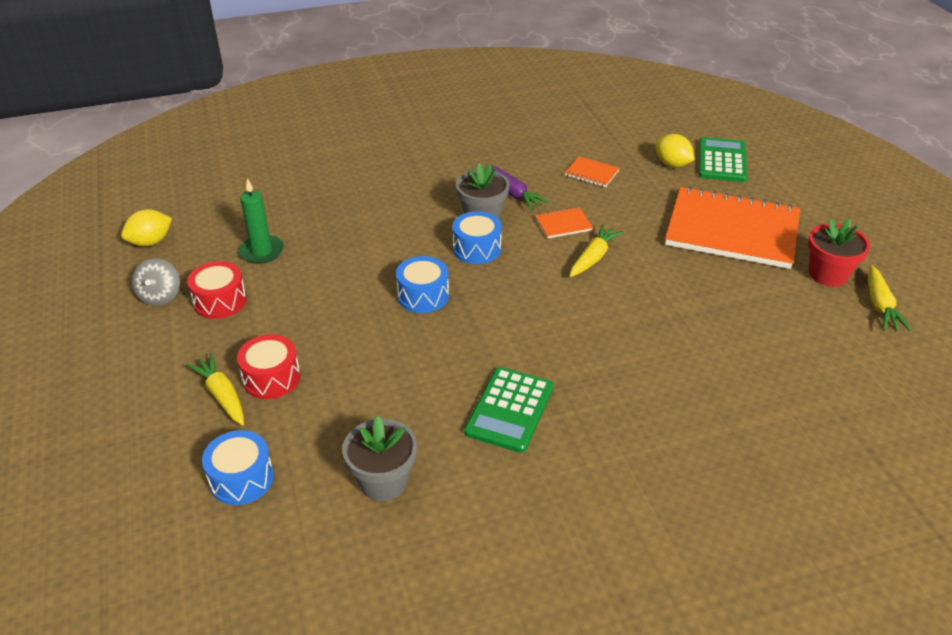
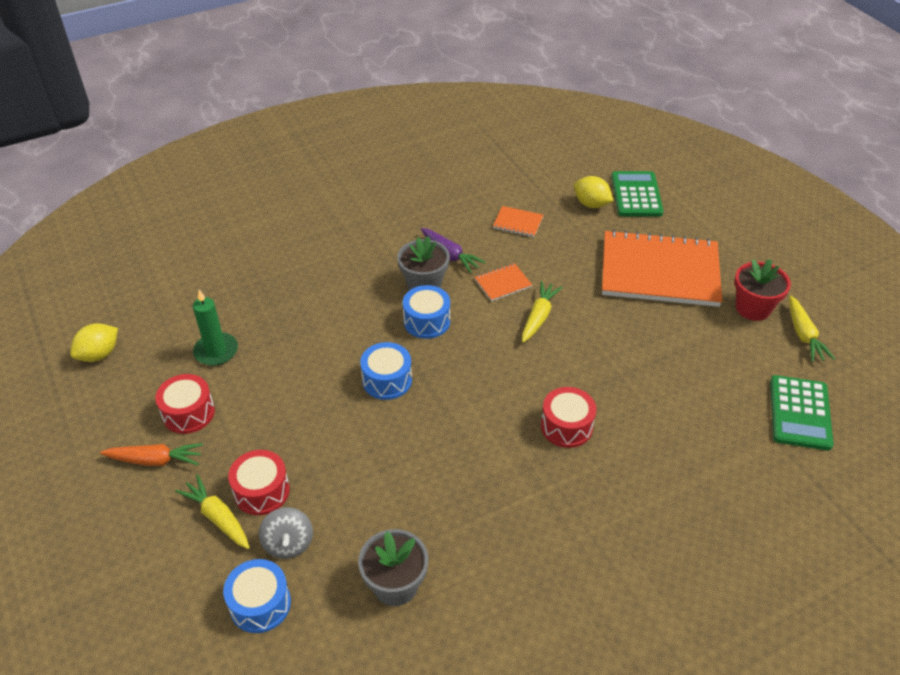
camera: 10 degrees left, 5 degrees up
grey spinning top [132,258,180,306] -> grey spinning top moved to [259,507,313,559]
green calculator [464,367,554,453] -> green calculator moved to [770,375,834,451]
none -> orange carrot [100,443,203,466]
none -> red drum [541,387,596,448]

